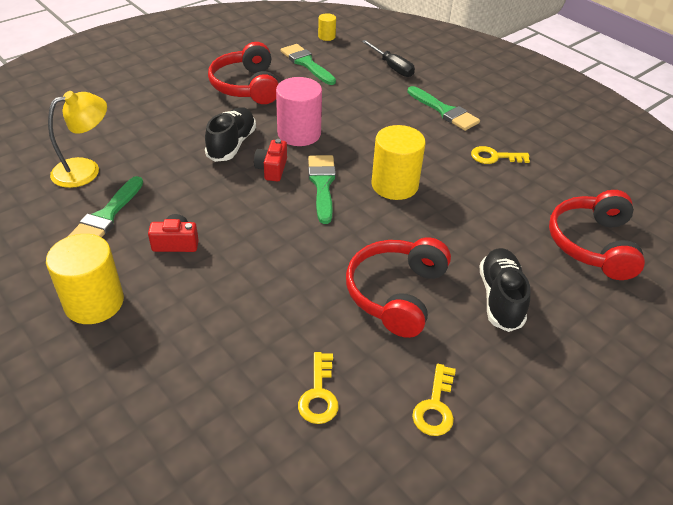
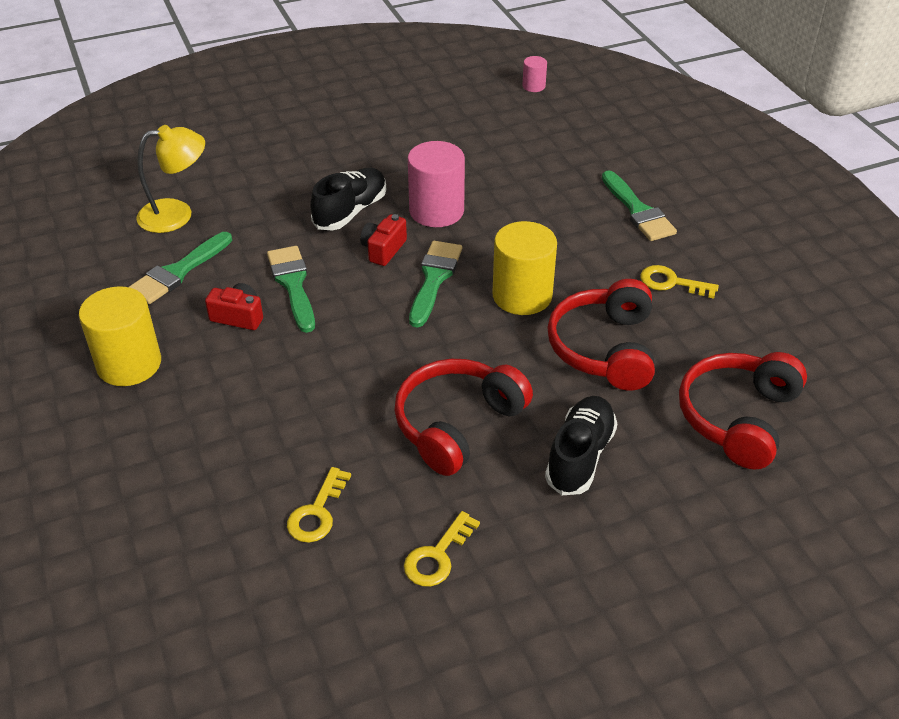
camera: 20 degrees right, 0 degrees up
red headphones [208,42,279,104] -> red headphones moved to [547,279,655,391]
green brush [281,44,336,85] -> green brush moved to [267,246,315,333]
yellow cylinder [318,13,336,41] -> pink cylinder [522,56,547,92]
black screwdriver [362,40,415,77] -> none

